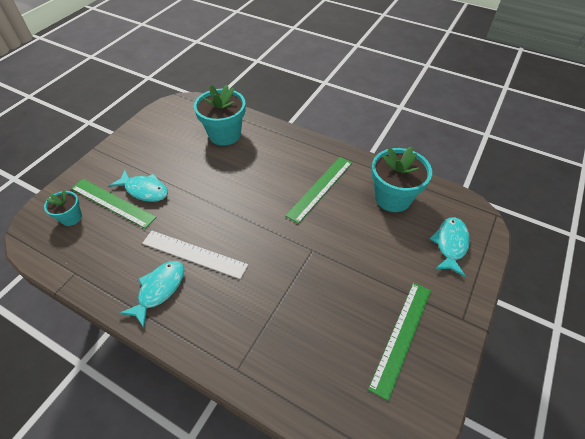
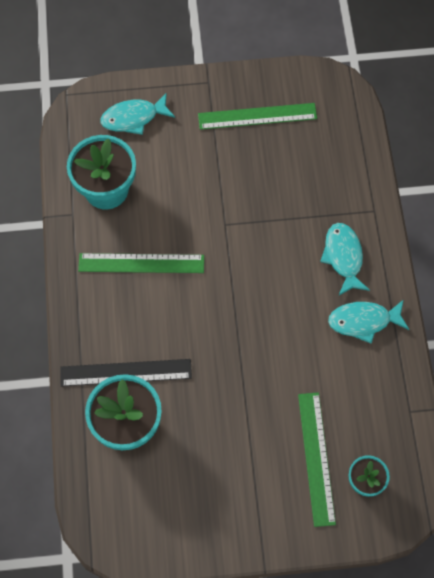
camera: 125 degrees left, 15 degrees up
turquoise fish [109,170,168,202] -> turquoise fish moved to [320,223,370,296]
white ruler [142,231,248,279] -> none
none -> black ruler [61,359,192,387]

